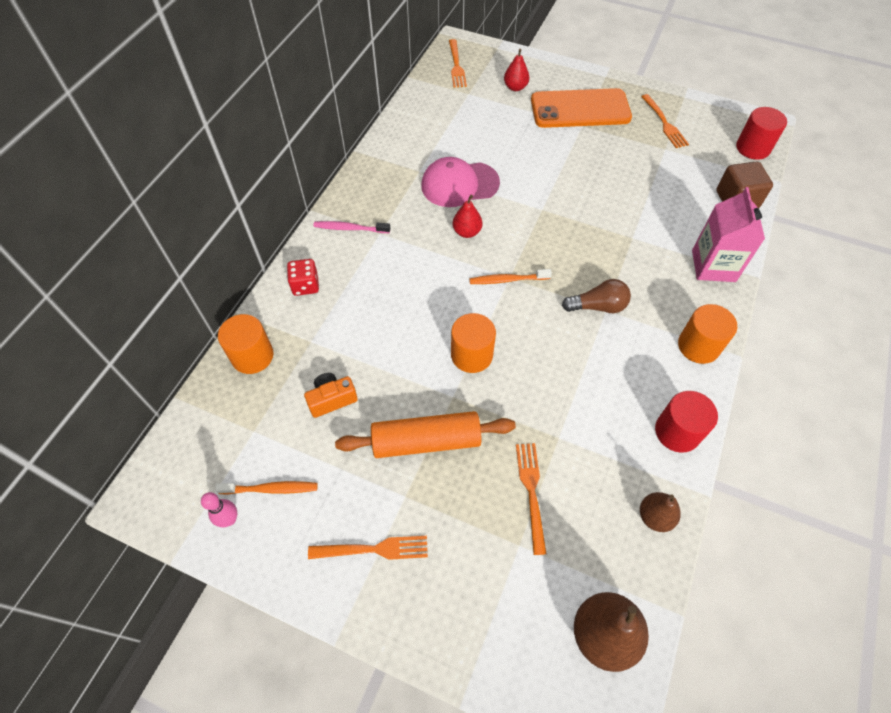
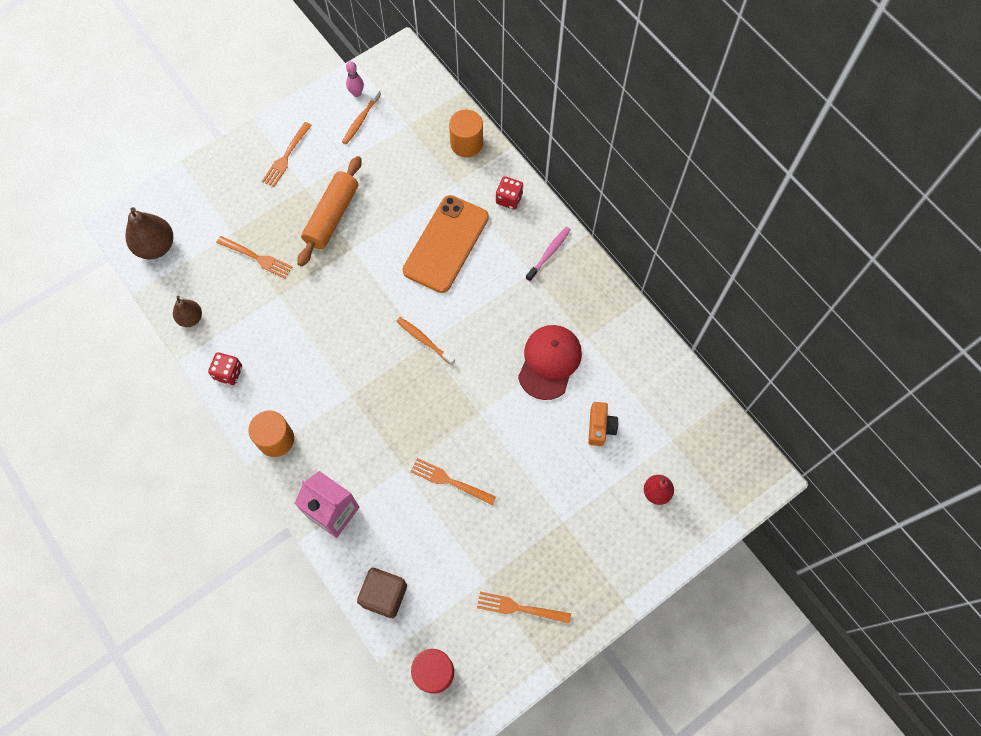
camera: 120 degrees right, 10 degrees up
orange camera [304,373,358,418] -> orange camera moved to [588,402,618,446]
pink cap [421,157,500,207] -> red cap [518,325,582,400]
orange fork [449,39,467,88] -> orange fork moved to [410,458,496,505]
orange cylinder [451,313,496,373] -> none
red pear [453,195,482,238] -> none
orange toothbrush [470,269,552,284] -> orange toothbrush turned 75 degrees counterclockwise [397,317,455,365]
orange phone [531,88,632,128] -> orange phone moved to [403,195,489,293]
brown light bulb [562,279,631,313] -> none
red cylinder [655,391,718,453] -> red dice [208,352,242,385]

